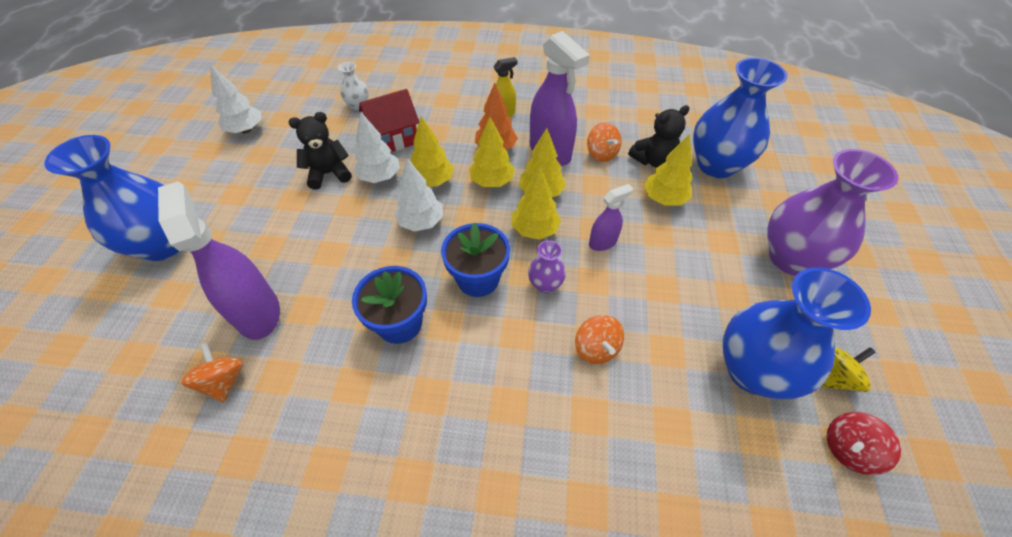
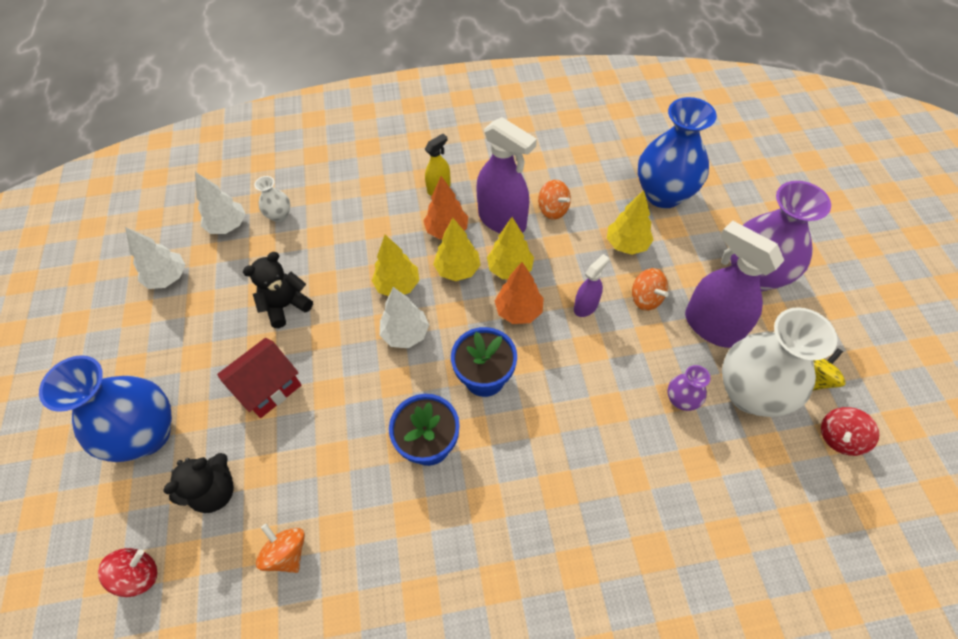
camera: 15 degrees left, 5 degrees up
purple spray bottle [158,182,280,340] -> purple spray bottle moved to [685,220,784,348]
white tree [354,112,400,183] -> white tree moved to [195,172,246,234]
red house [359,89,419,152] -> red house moved to [217,338,301,418]
yellow tree [512,167,561,240] -> orange tree [495,262,544,324]
purple vase [528,240,566,293] -> purple vase moved to [667,365,711,411]
orange spinning top [575,315,624,364] -> orange spinning top moved to [632,268,669,311]
black teddy bear [628,105,690,168] -> black teddy bear moved to [163,453,234,513]
blue vase [723,267,871,399] -> white vase [722,307,837,417]
none -> red spinning top [98,548,158,597]

